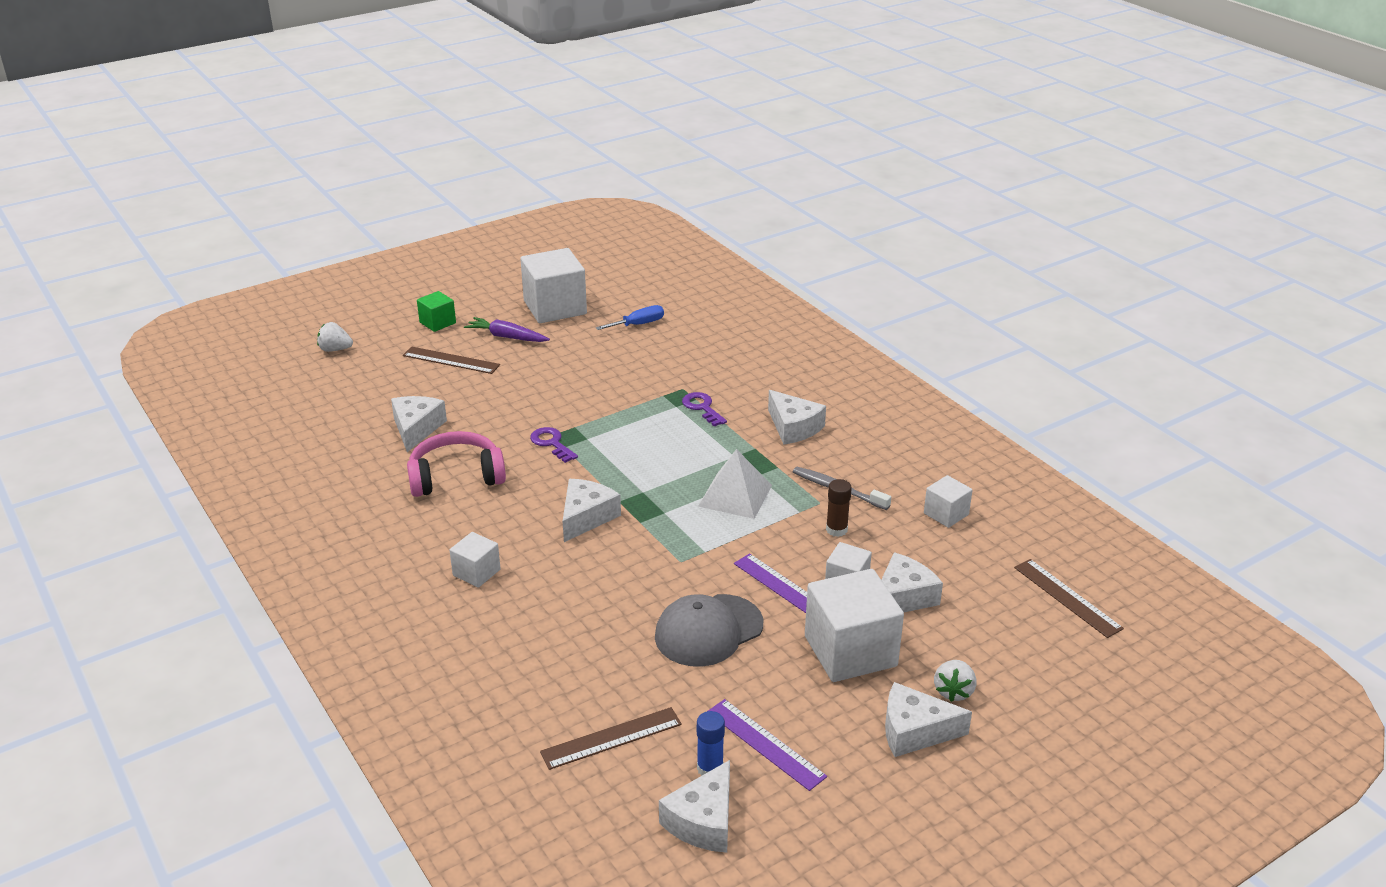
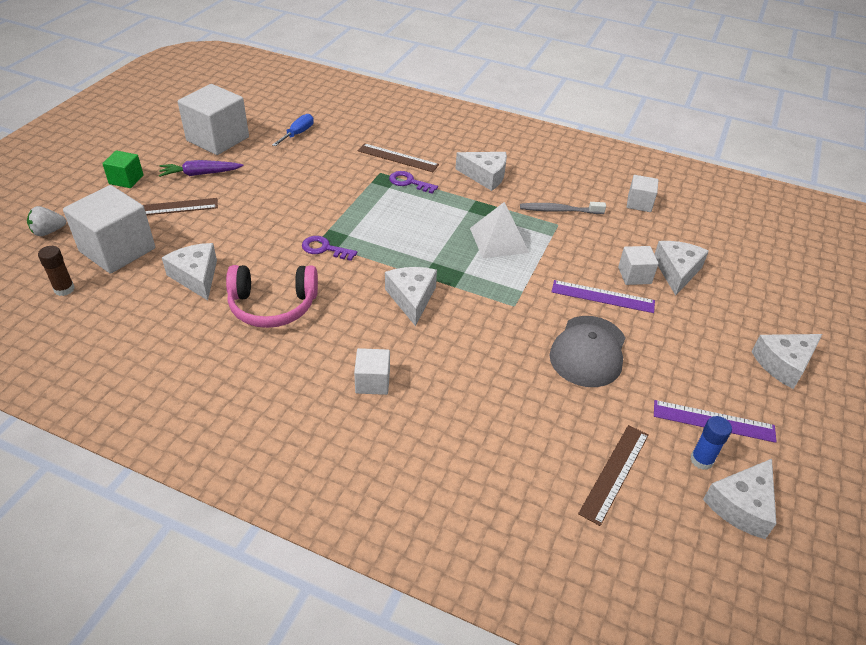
camera: 35 degrees left, 10 degrees up
pink headphones [407,431,506,497] -> pink headphones turned 135 degrees counterclockwise [226,265,318,328]
white cheese [659,760,730,853] -> white cheese turned 45 degrees clockwise [703,459,777,539]
white cube [805,569,904,682] -> white cube moved to [63,185,155,274]
brown glue stick [826,479,852,537] -> brown glue stick moved to [38,246,75,296]
white strawberry [934,660,976,702] -> none
brown ruler [1014,559,1124,638] -> brown ruler moved to [358,143,439,172]

